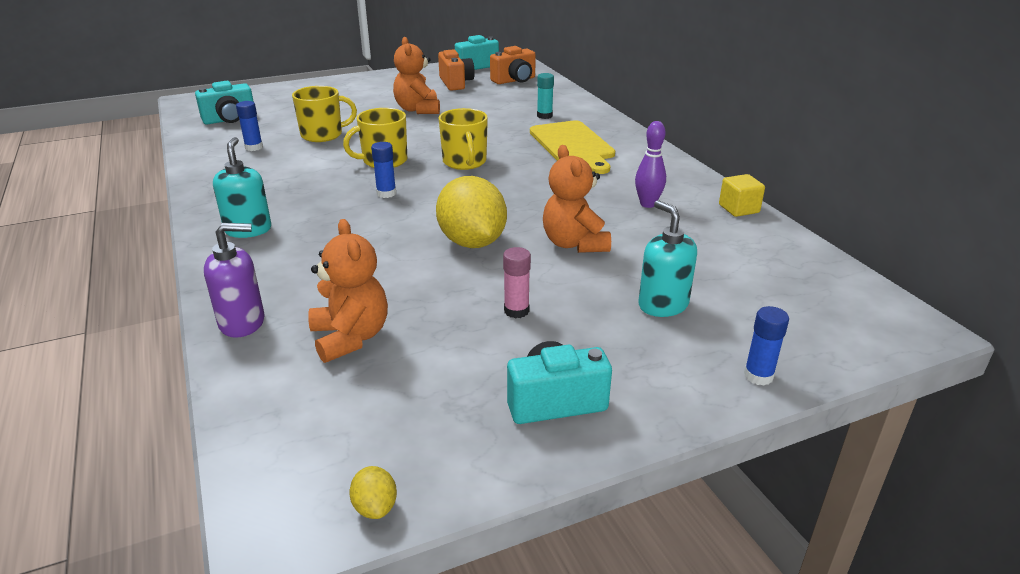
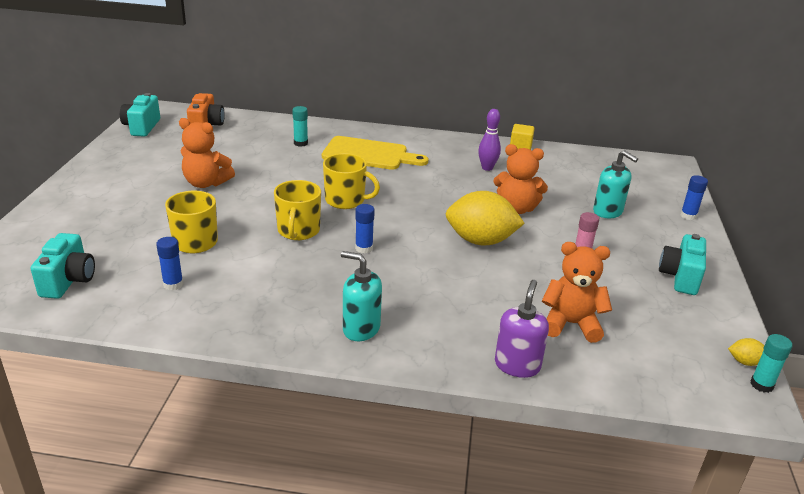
camera: 60 degrees left, 0 degrees up
orange camera [438,49,475,91] -> none
turquoise soap dispenser [638,200,697,317] -> turquoise soap dispenser turned 135 degrees counterclockwise [593,150,638,218]
none -> turquoise glue stick [750,334,793,393]

